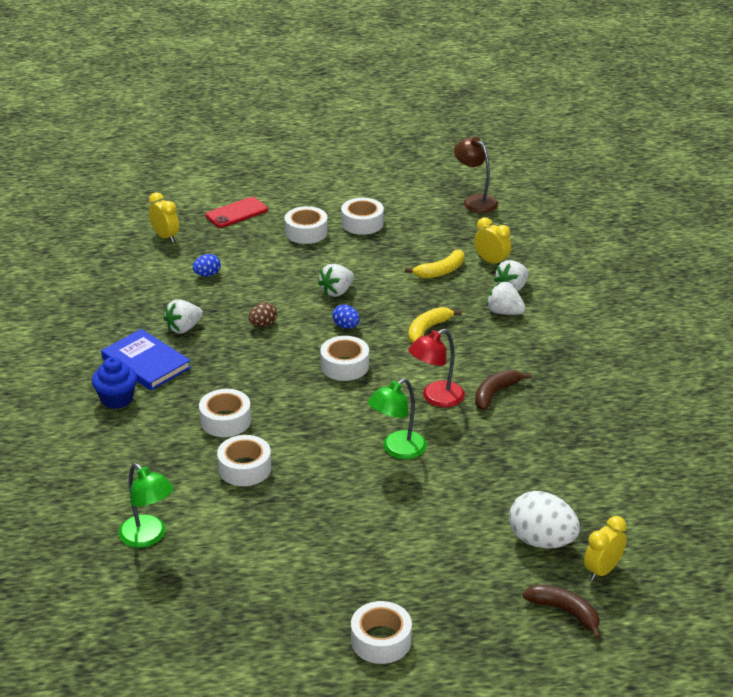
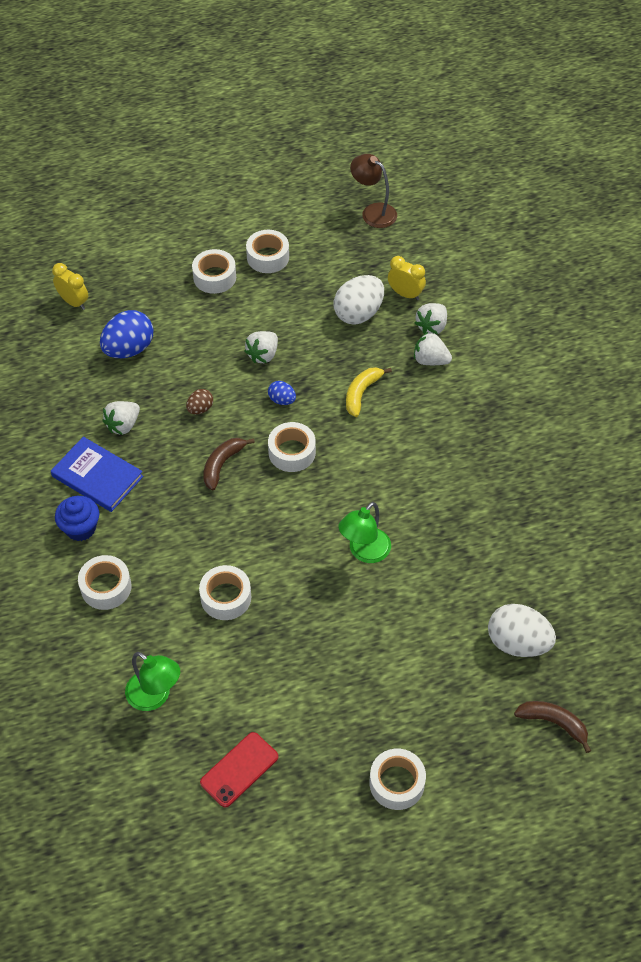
camera: 10 degrees left, 20 degrees up
blue egg [193,254,221,276] -> blue egg [100,310,153,358], size x1.96
white tape [199,389,251,437] -> white tape moved to [78,555,132,610]
red phone [205,197,268,228] -> red phone moved to [200,732,278,808]
yellow banana [405,250,464,278] -> white egg [334,275,384,324]
red lamp [408,329,465,407] -> none
brown banana [475,370,531,410] -> brown banana moved to [203,438,255,490]
yellow clock [584,516,627,581] -> none

